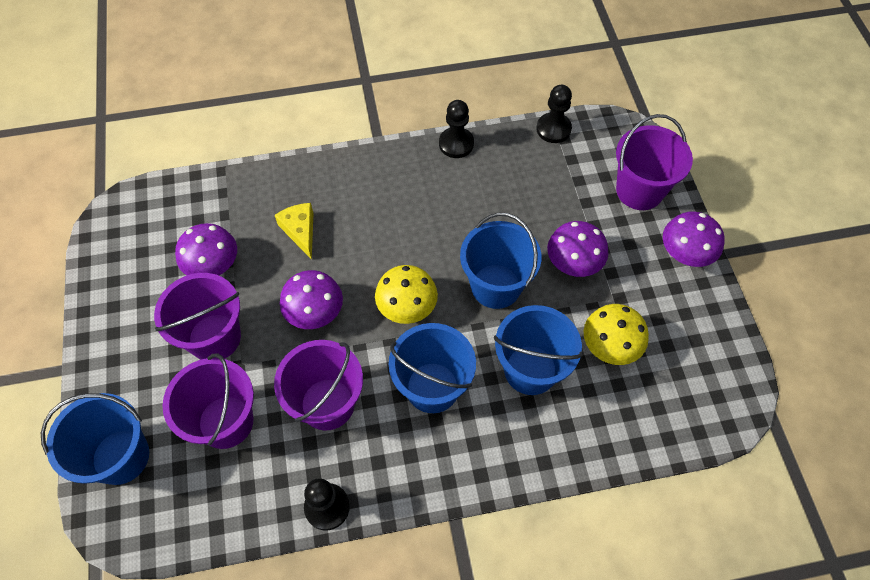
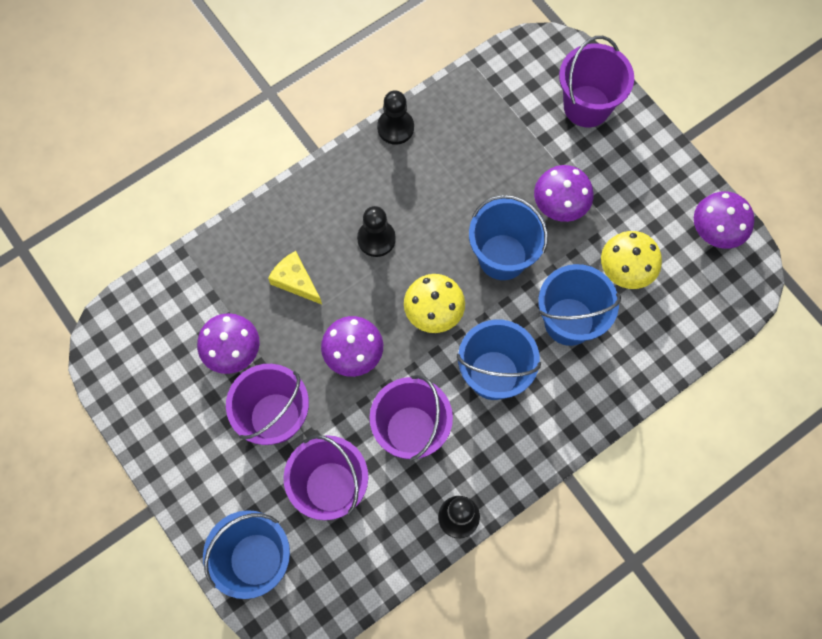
camera: 25 degrees left, 10 degrees up
black pawn [536,85,572,143] -> black pawn moved to [357,206,396,257]
purple mushroom [663,211,725,267] -> purple mushroom moved to [694,191,754,249]

